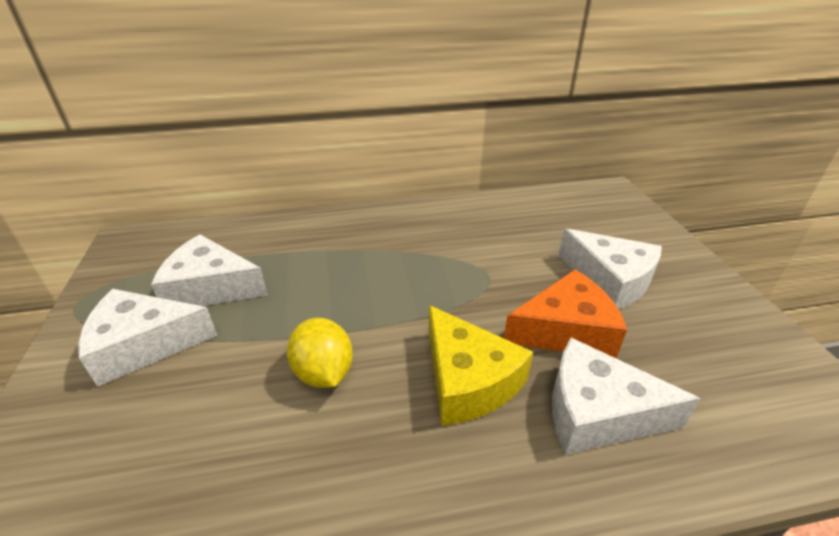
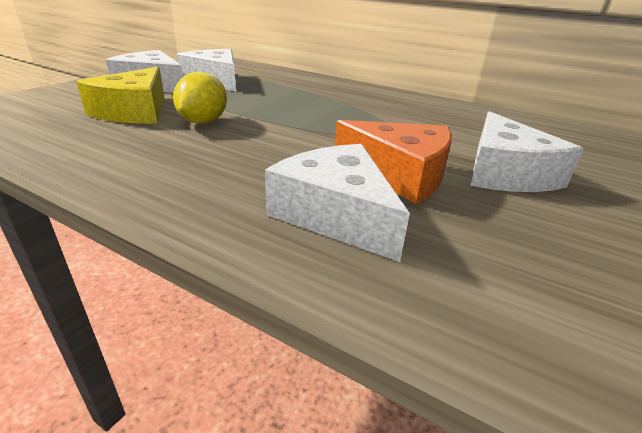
camera: 40 degrees right, 5 degrees down
yellow cheese [429,305,533,426] -> yellow cheese moved to [76,67,164,123]

